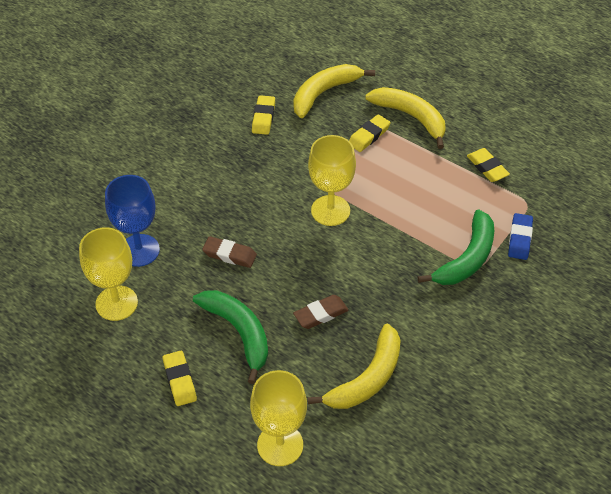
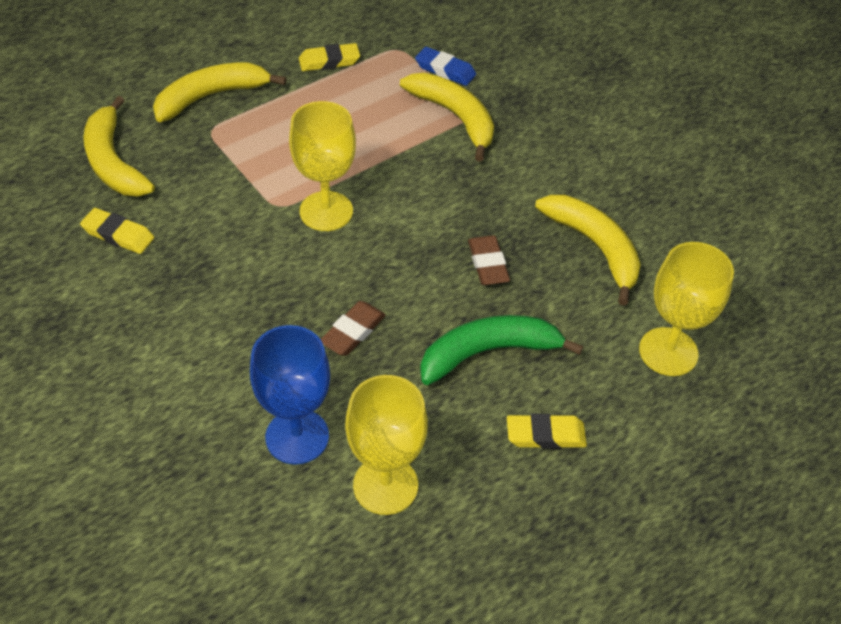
camera: 75 degrees left, 0 degrees up
yellow eraser [349,114,391,152] -> none
green banana [418,209,494,285] -> yellow banana [400,73,494,161]

